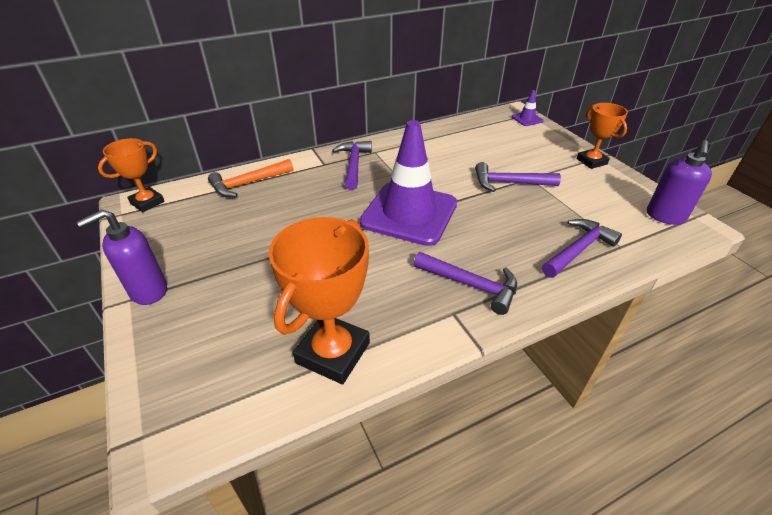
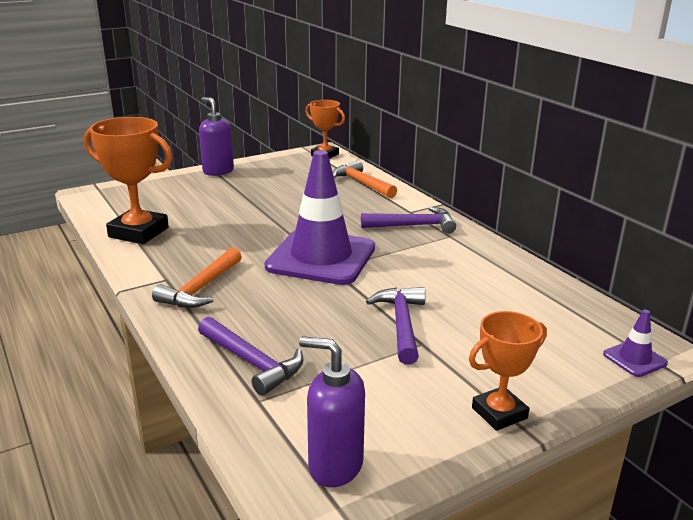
camera: 85 degrees right, 15 degrees down
purple hammer [414,252,517,315] -> orange hammer [152,248,242,308]

